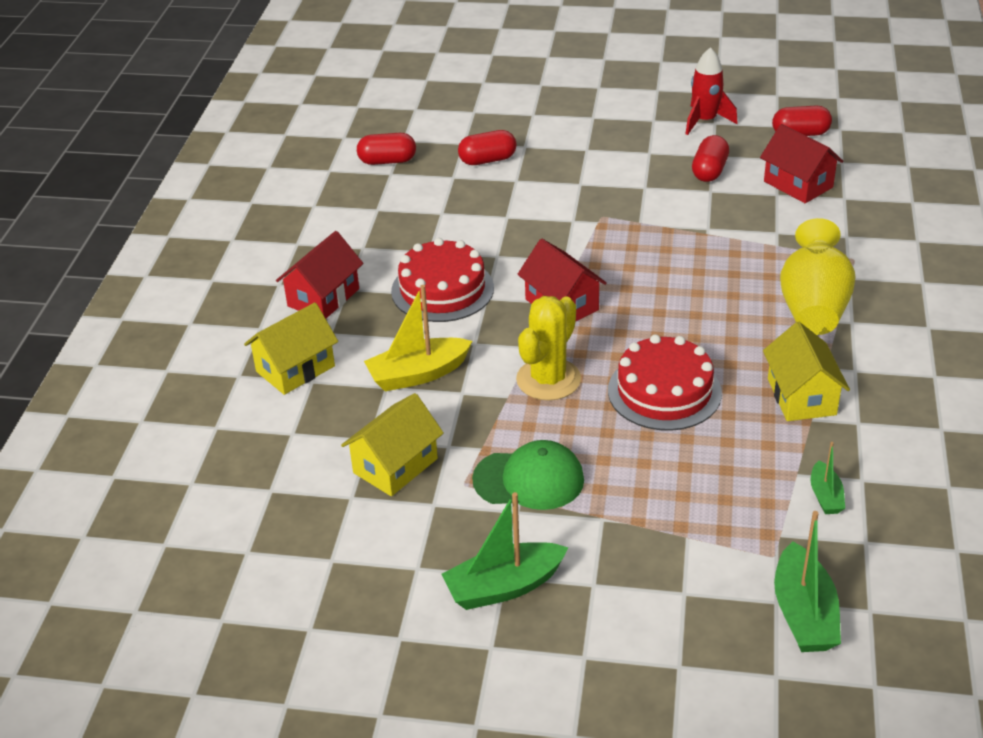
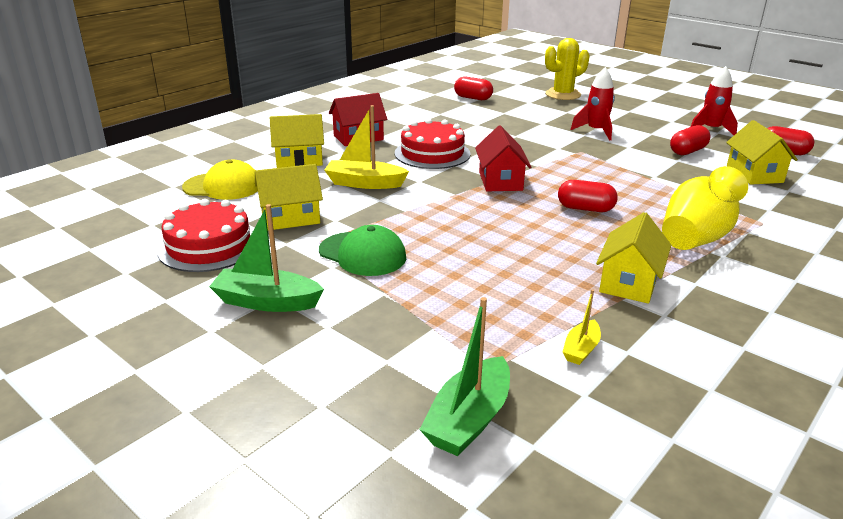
camera: 30 degrees right, 10 degrees down
red capsule [458,130,517,165] -> red capsule moved to [558,180,618,212]
yellow cactus [516,296,581,401] -> yellow cactus moved to [545,38,590,100]
red cake [608,334,722,431] -> red cake moved to [157,199,253,272]
red house [760,124,843,203] -> yellow house [726,120,798,185]
green boat [811,442,845,514] -> yellow boat [563,289,601,365]
none -> yellow cap [182,159,258,200]
none -> red rocket [571,67,615,141]

